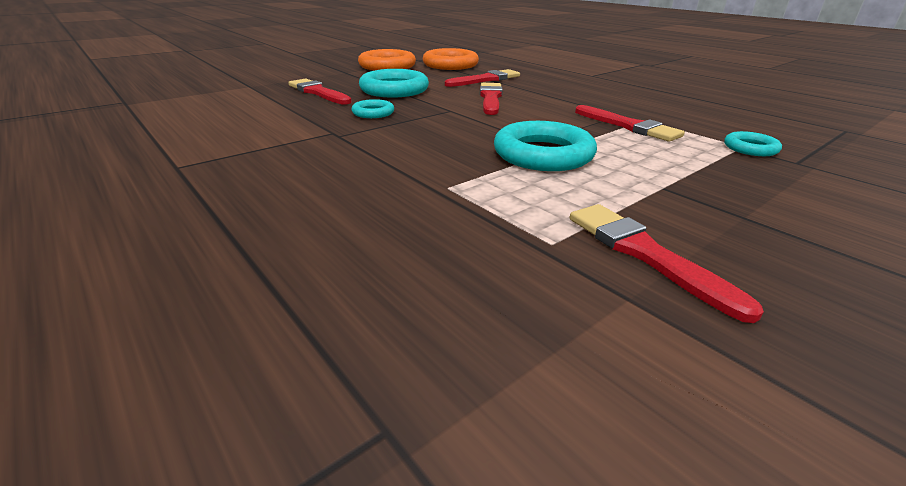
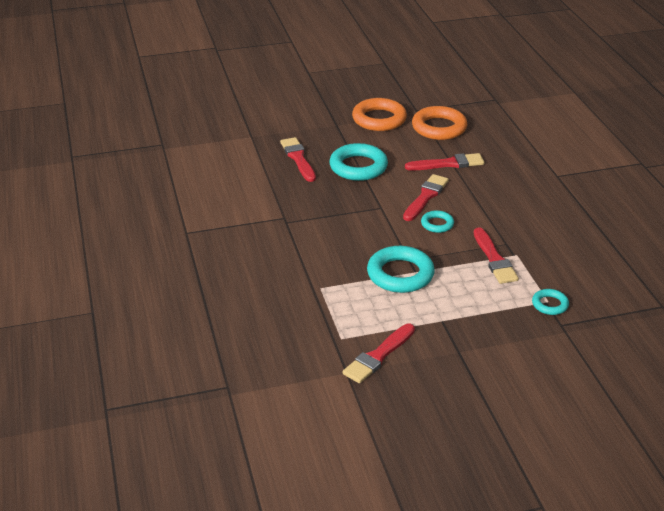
camera: 25 degrees right, 5 degrees up
turquoise ring [351,99,394,118] -> turquoise ring moved to [421,210,454,233]
red brush [570,204,764,323] -> red brush turned 135 degrees counterclockwise [342,324,415,383]

